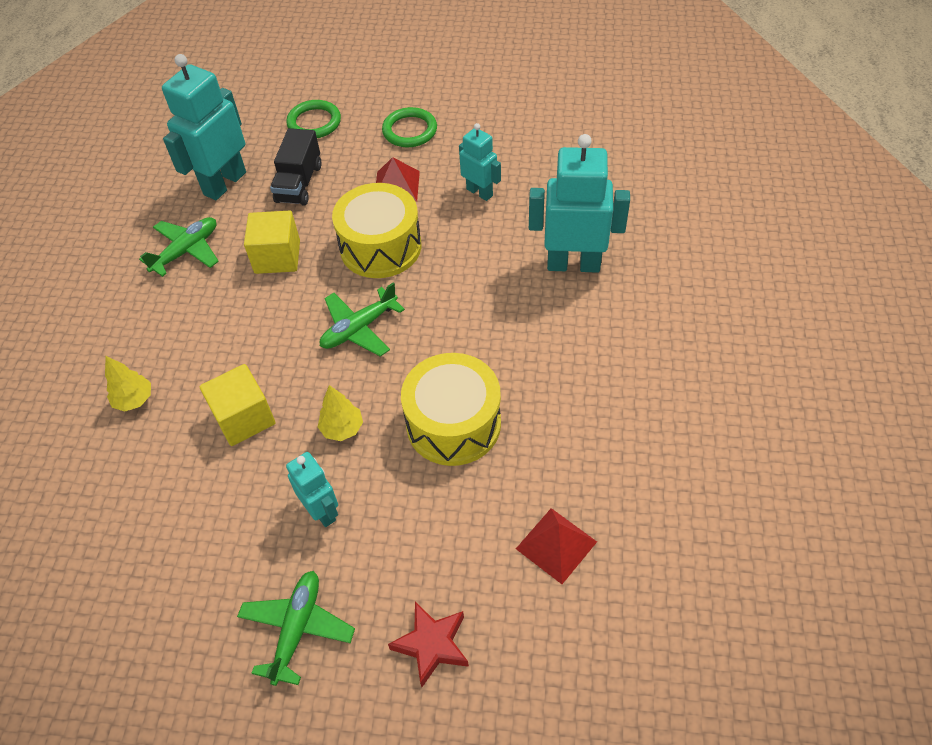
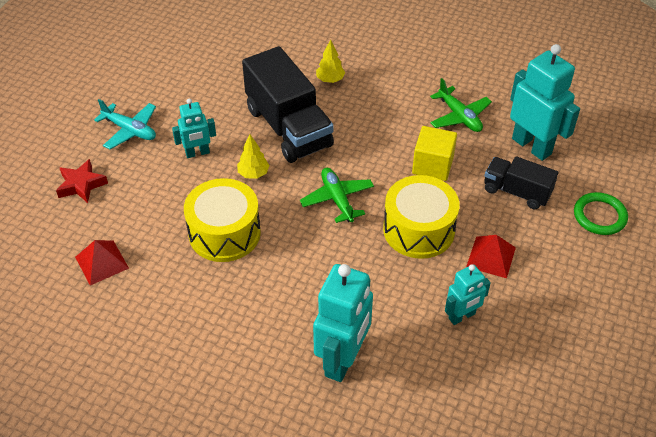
camera: 105 degrees right, 5 degrees down
yellow cube [199,364,276,446] -> black truck [242,46,334,163]
green plane [237,571,355,686] -> turquoise plane [94,99,156,149]
green ring [382,107,437,147] -> none

